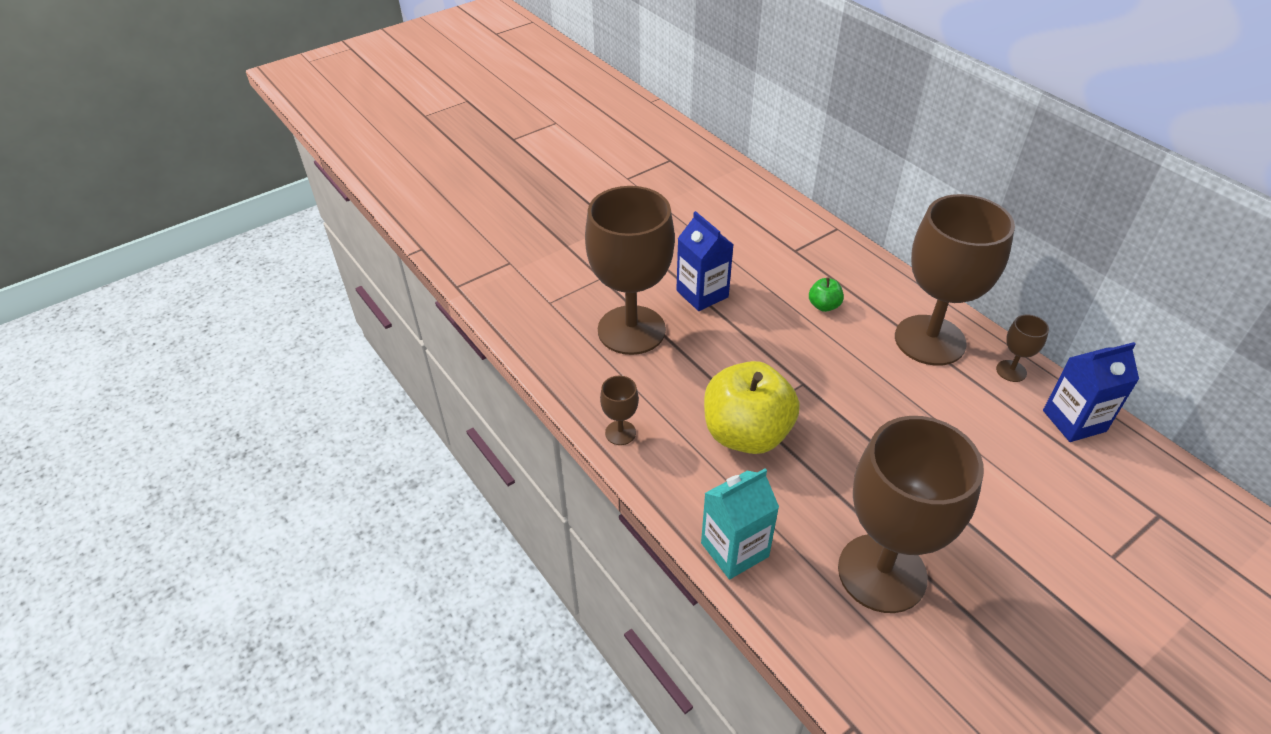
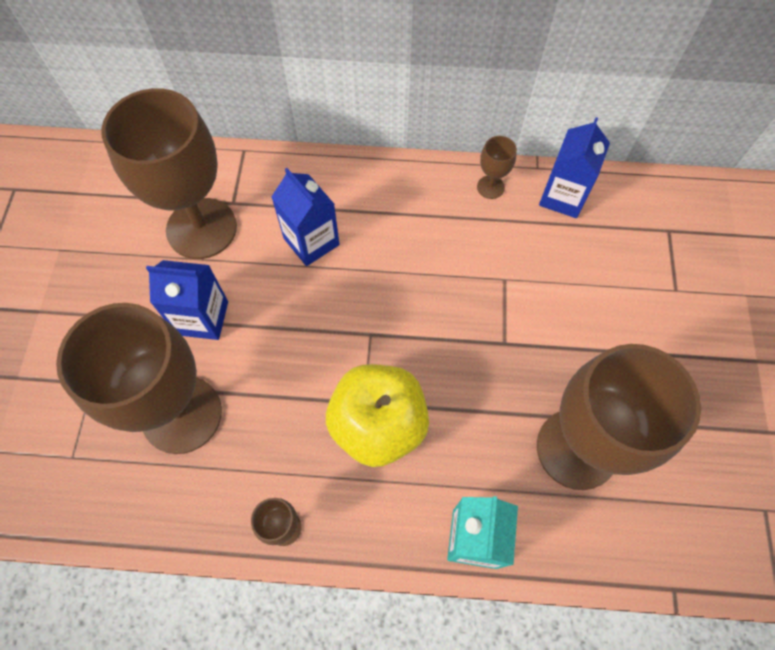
camera: 50 degrees left, 20 degrees up
green apple [809,277,844,312] -> blue carton [272,168,340,266]
brown goblet [895,194,1015,366] -> brown goblet moved to [101,88,237,259]

